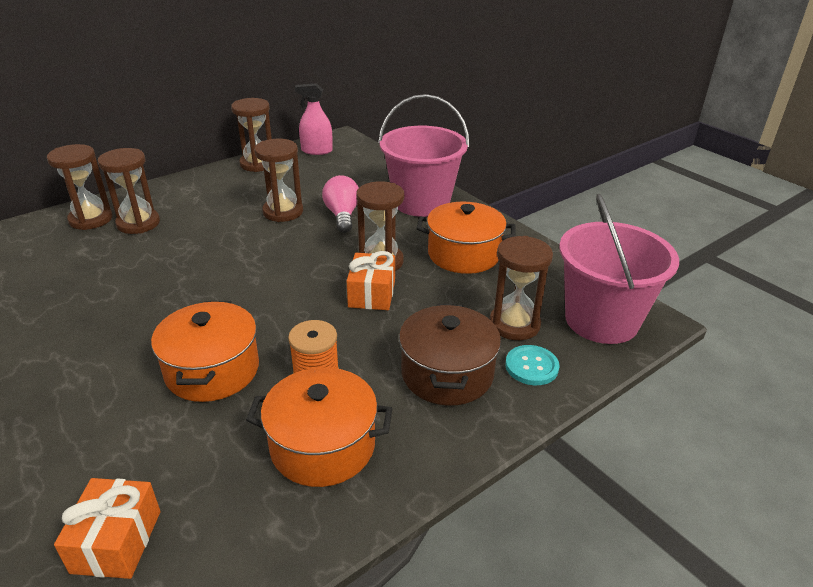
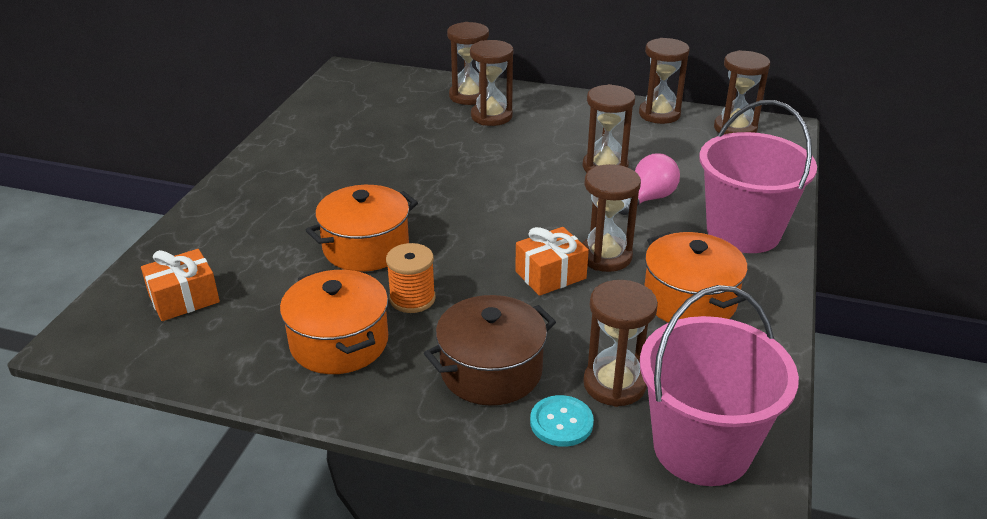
camera: 55 degrees right, 0 degrees up
pink spray bottle [295,83,333,155] -> brown hourglass [714,50,770,135]

